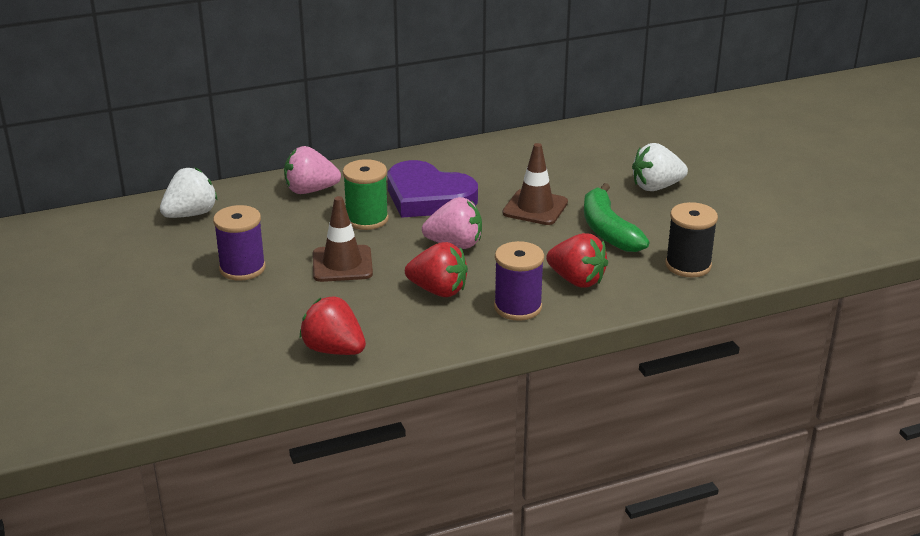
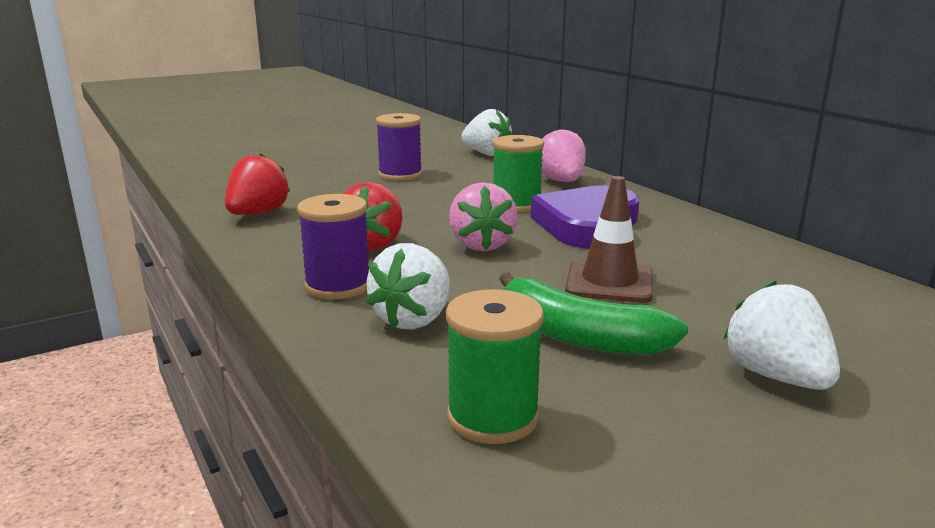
camera: 80 degrees right, 10 degrees down
brown traffic cone [313,196,373,282] -> none
red strawberry [546,233,608,288] -> white strawberry [366,243,450,330]
green banana [584,183,649,252] -> green banana turned 120 degrees counterclockwise [499,272,688,355]
black spool [665,202,718,277] -> green spool [446,289,544,444]

